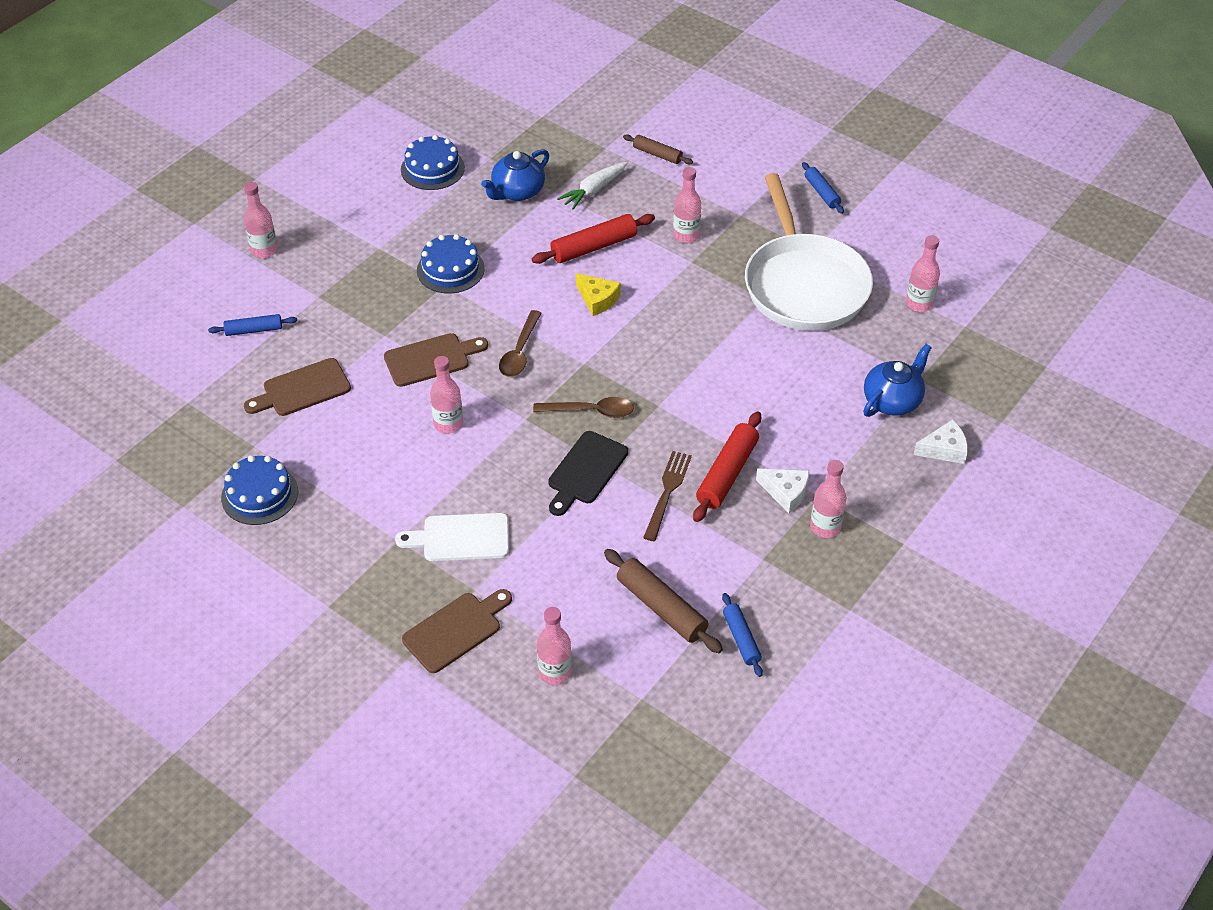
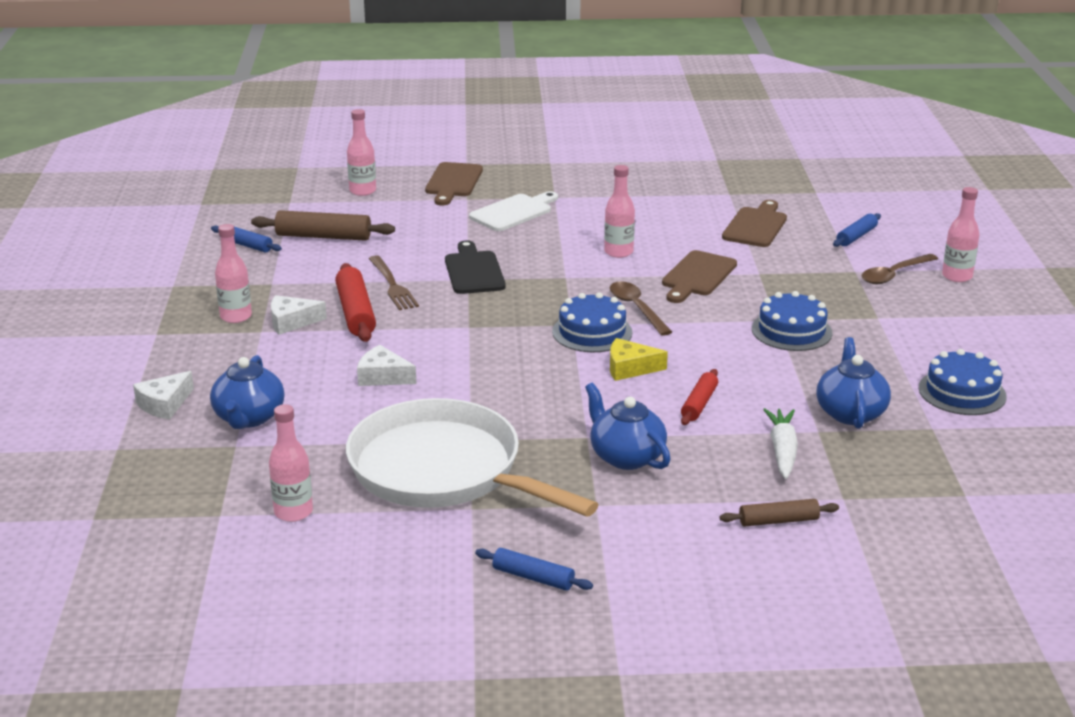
camera: 140 degrees right, 20 degrees down
blue cake [221,455,298,525] -> blue cake moved to [552,292,632,352]
red rolling pin [532,214,655,264] -> red rolling pin [681,369,718,425], size x0.61
brown spoon [533,397,634,418] -> brown spoon moved to [862,254,938,284]
pink bottle [673,167,701,243] -> blue teapot [585,383,671,470]
none -> white cheese [357,345,416,386]

